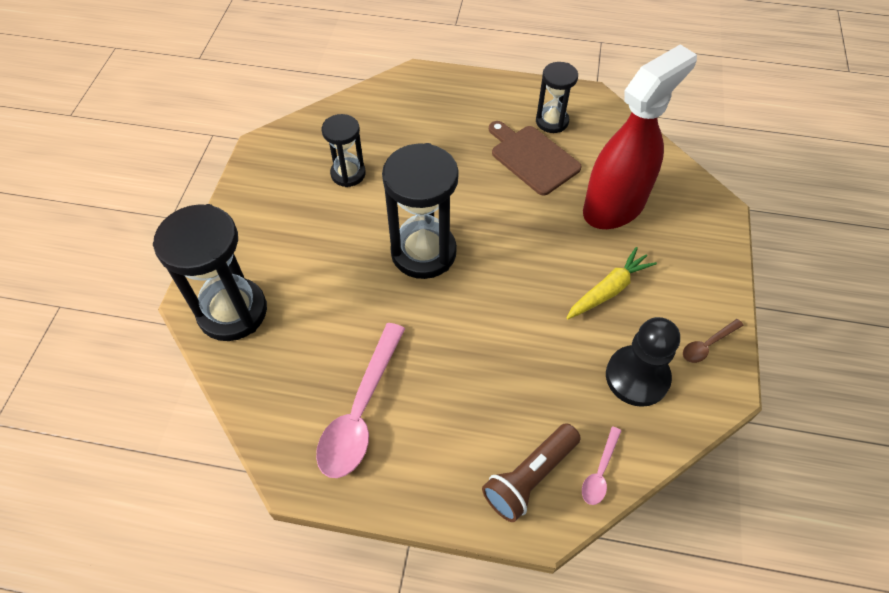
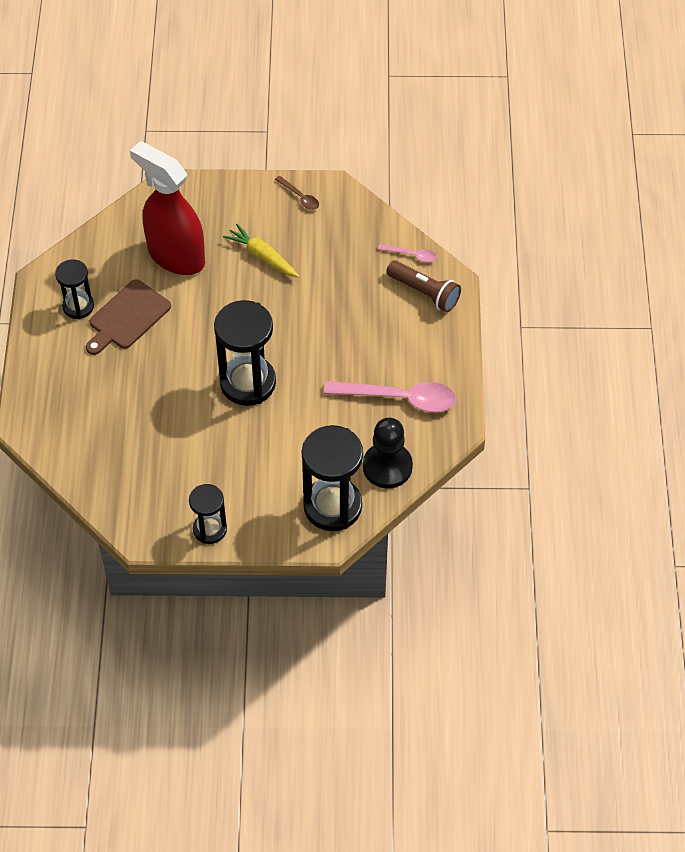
camera: 100 degrees left, 0 degrees up
black hourglass [322,114,366,187] -> black hourglass moved to [189,484,227,544]
black pawn [606,317,680,407] -> black pawn moved to [363,418,413,489]

